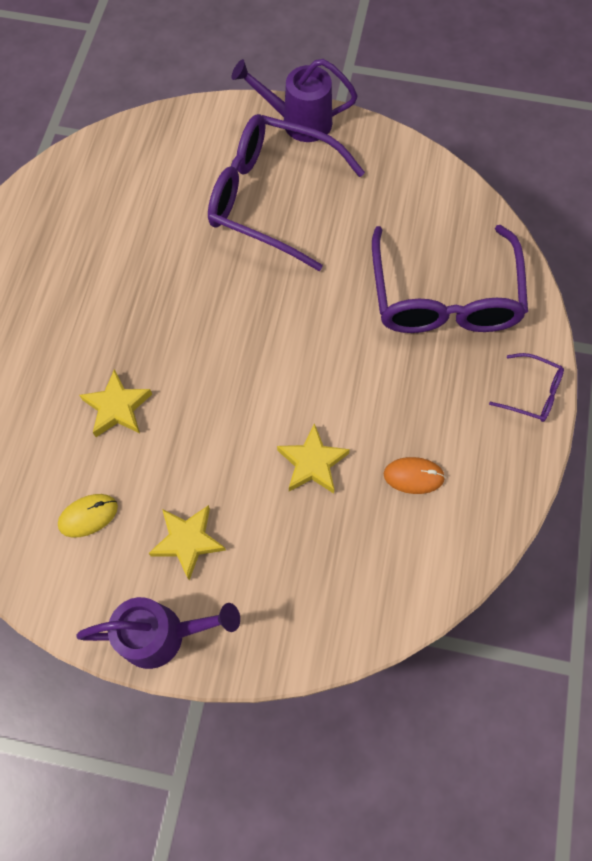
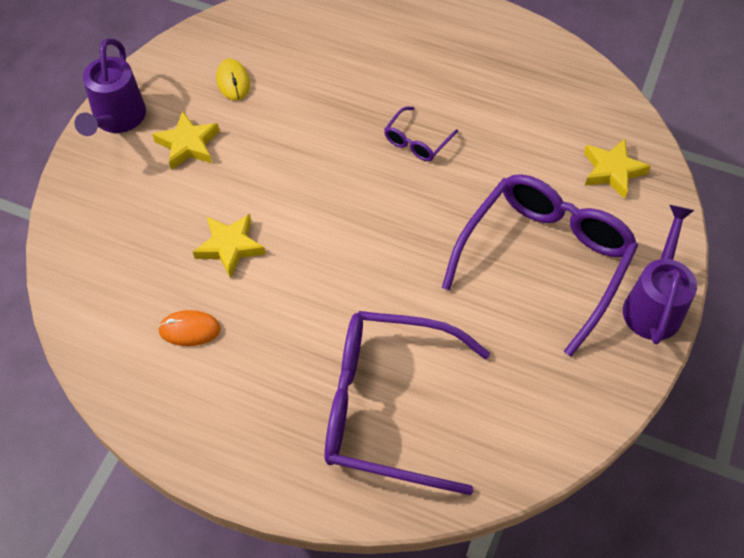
camera: 100 degrees right, 10 degrees down
yellow star [79,369,152,437] -> yellow star moved to [584,139,651,199]
orange mouse [383,457,445,494] -> orange mouse turned 75 degrees clockwise [158,310,221,346]
purple glasses [489,353,564,422] -> purple glasses moved to [384,107,458,161]

